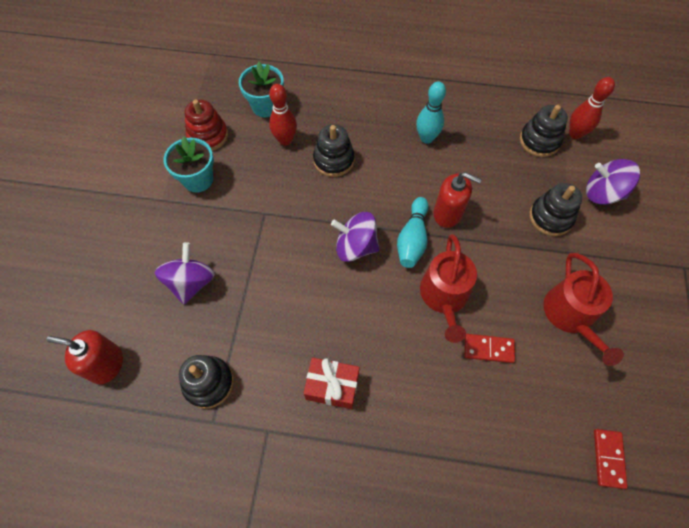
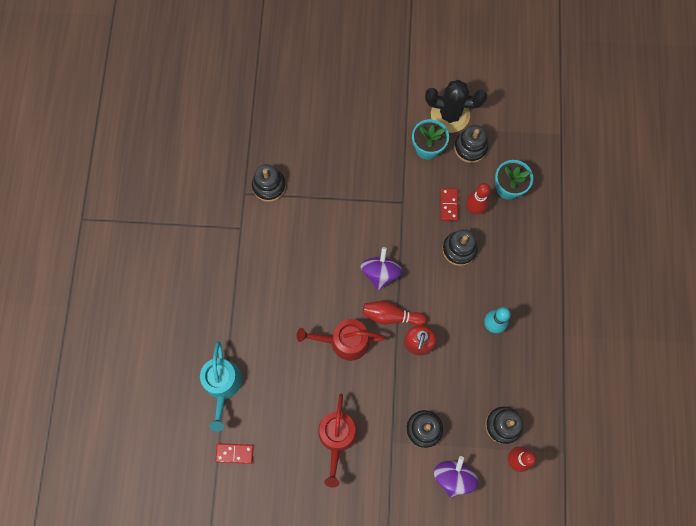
camera: 85 degrees right, 10 degrees up
red soap dispenser [46,330,123,384] -> none
purple spinning top [155,242,215,304] -> none
red stacking toy [185,100,228,151] -> black stacking toy [454,125,488,163]
red gift [304,357,360,409] -> none
turquoise bowling pin [397,197,429,268] -> red bowling pin [362,301,427,326]
red domino [464,334,515,363] -> red domino moved to [441,188,458,221]
red watering can [543,253,624,366] -> red watering can turned 75 degrees counterclockwise [318,394,357,488]
none -> turquoise watering can [200,341,242,432]
none -> black cactus [425,80,487,133]

